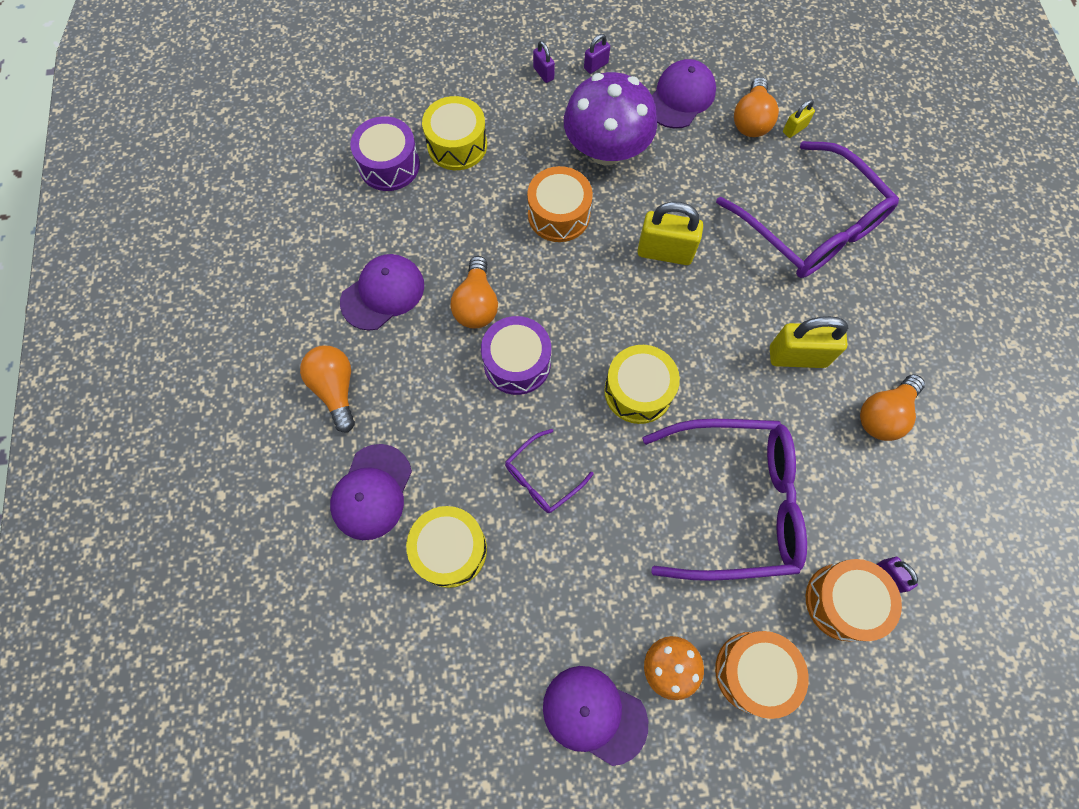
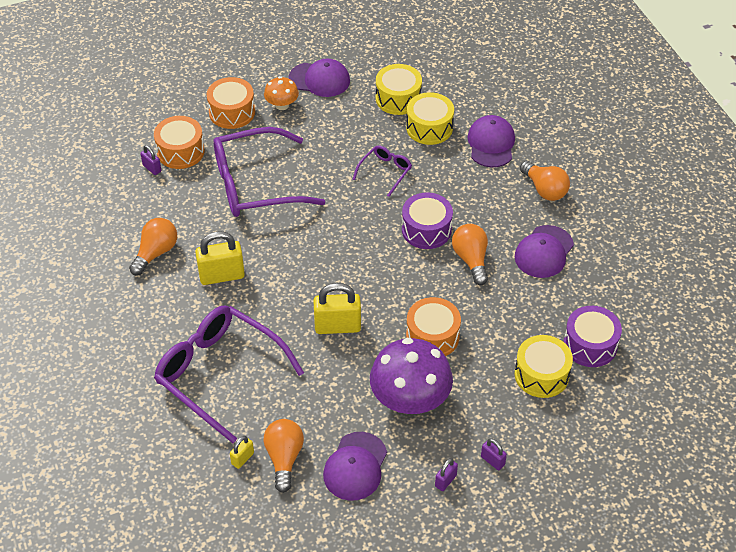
camera: 165 degrees right, 20 degrees down
yellow drum [604,345,680,424] -> yellow drum moved to [376,64,422,115]

